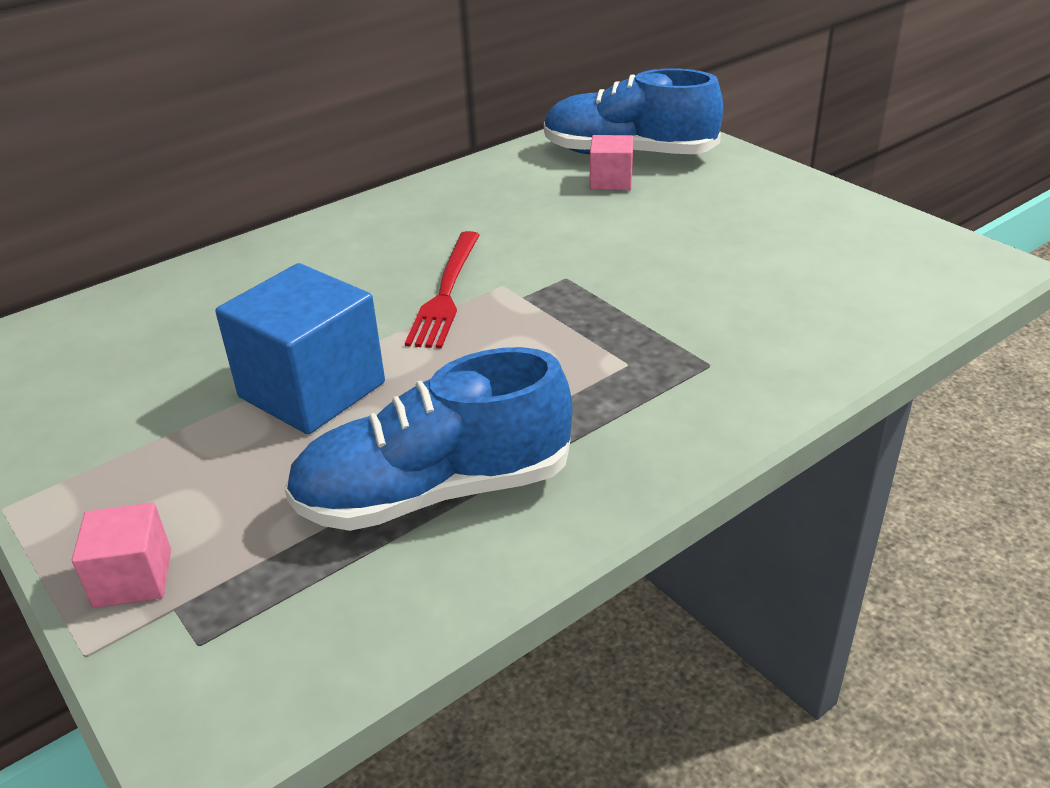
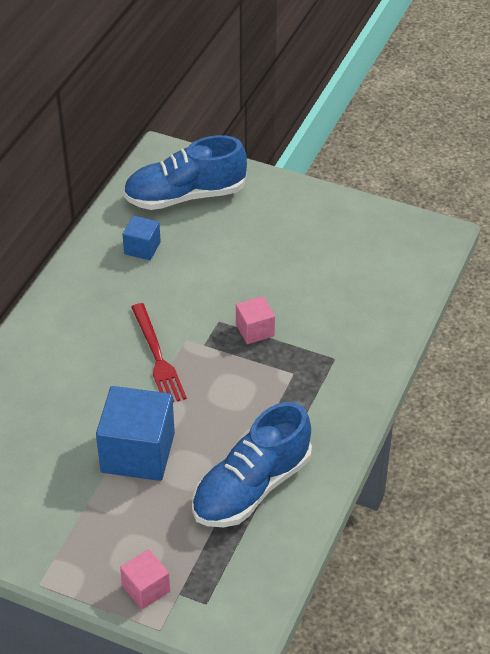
camera: 30 degrees left, 10 degrees up
pink cube [590,135,633,190] -> pink cube moved to [236,296,275,344]
none -> blue cube [122,216,161,260]

